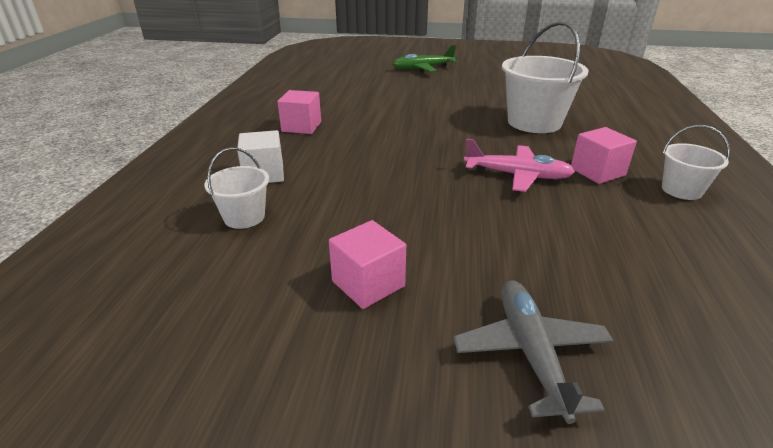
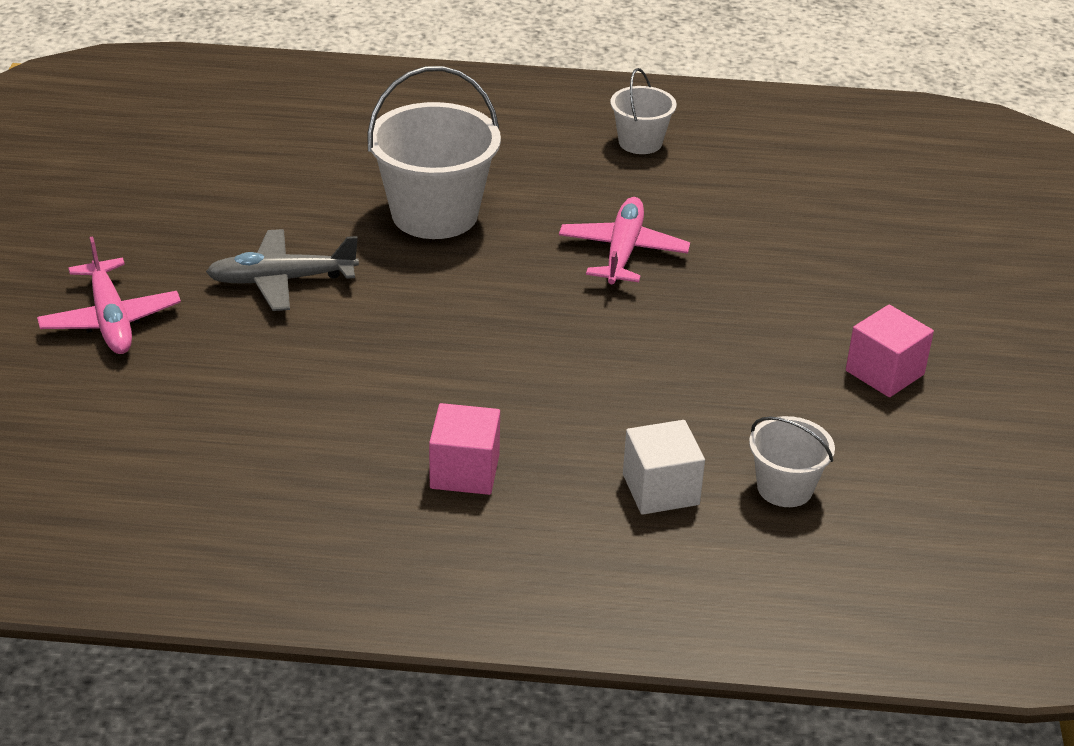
camera: 95 degrees left, 5 degrees up
green plane [392,45,457,72] -> pink plane [37,236,181,354]
grey plane [453,281,614,424] -> grey plane moved to [206,229,359,311]
pink cube [571,127,637,184] -> none

